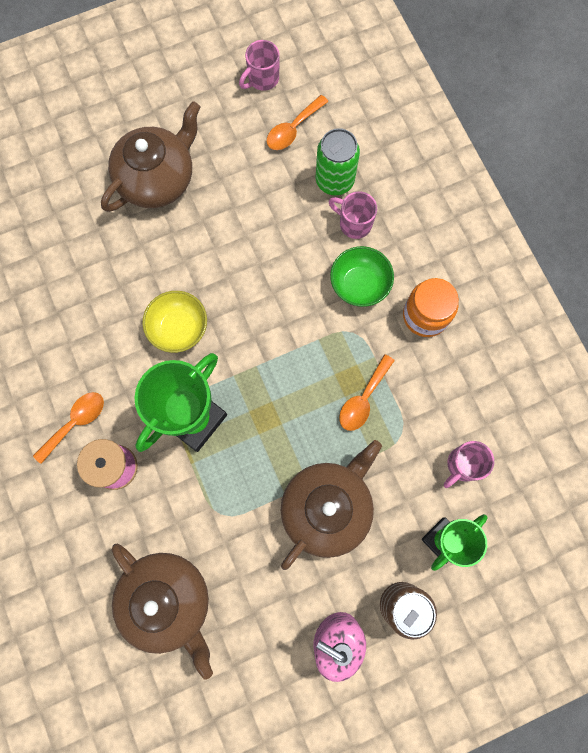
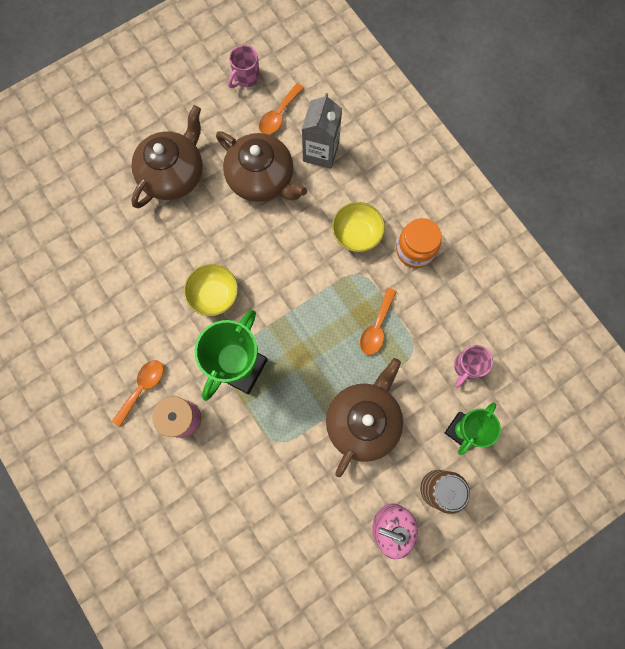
camera: 10 degrees left, 0 degrees up
brown teapot [111,544,213,680] -> brown teapot moved to [216,131,307,202]
green can [316,128,360,195] -> grey carton [302,93,342,169]
pink mug [328,191,377,239] -> none
green bowl [330,246,394,307] -> yellow bowl [332,202,385,252]

